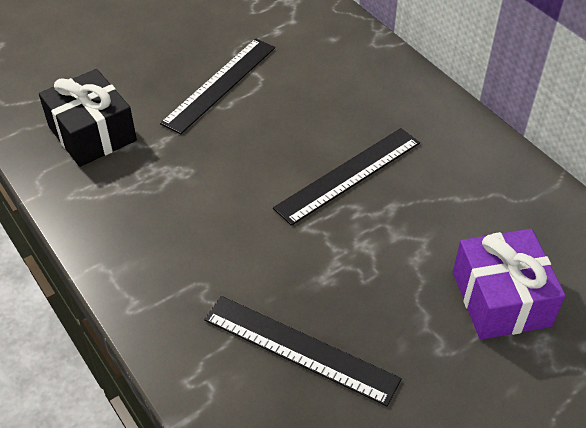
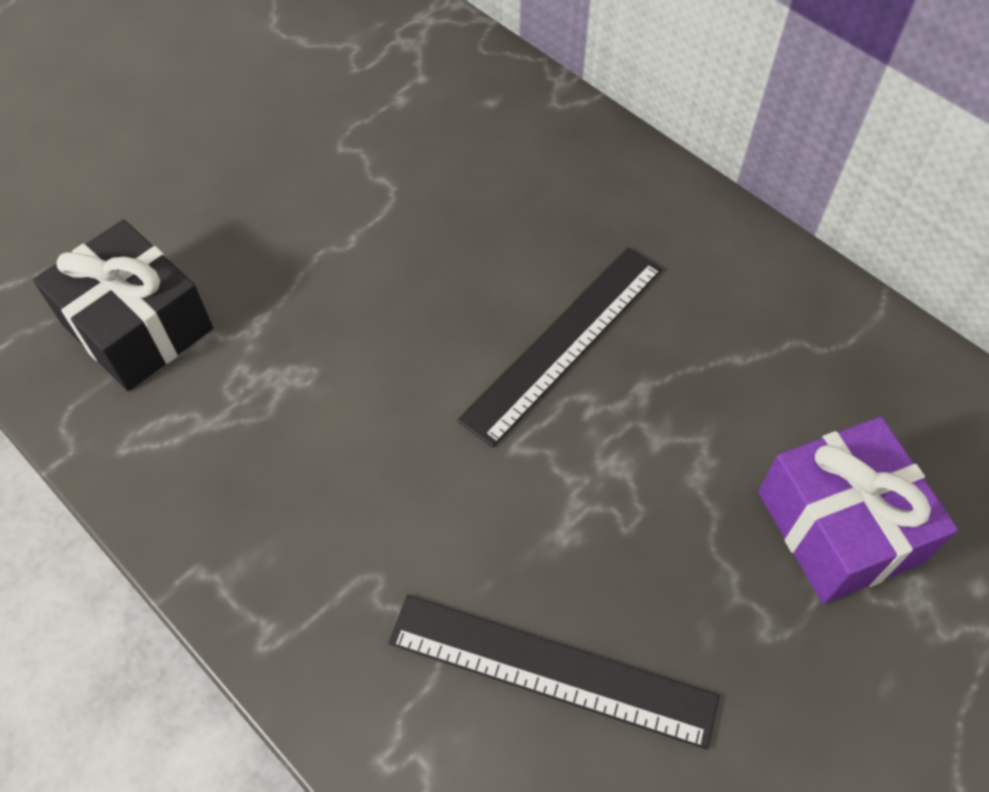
camera: 10 degrees left, 10 degrees up
black ruler [160,38,275,134] -> none

